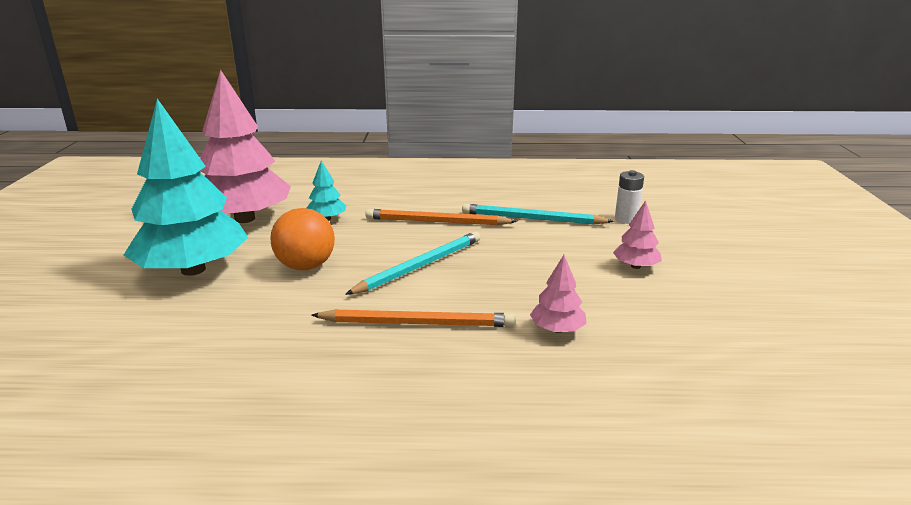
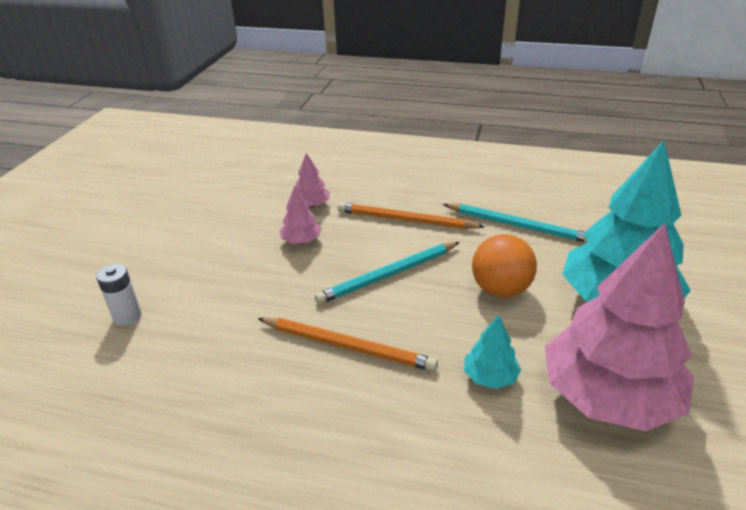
camera: 165 degrees left, 10 degrees up
turquoise pencil [462,204,614,225] -> turquoise pencil moved to [443,203,587,243]
pink tree [613,200,662,269] -> pink tree moved to [279,186,321,244]

